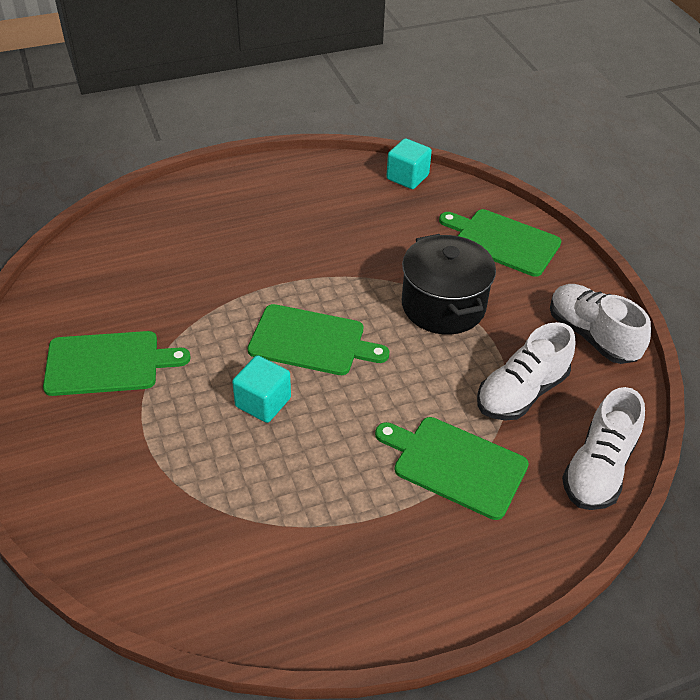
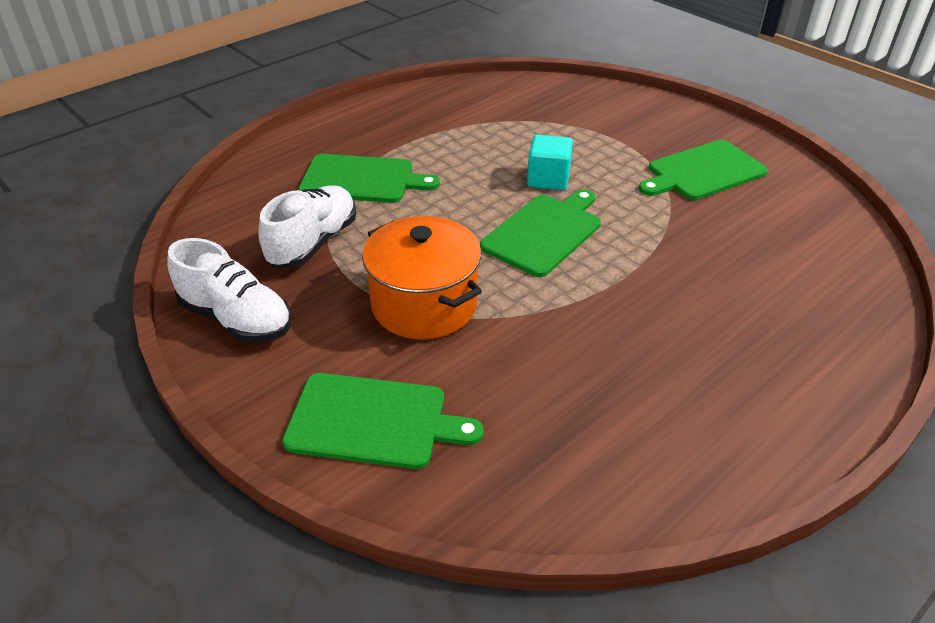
camera: 160 degrees right, 5 degrees down
green cutting board [247,304,389,375] -> green cutting board turned 135 degrees clockwise [480,189,601,277]
turquoise cube [386,138,432,189] -> none
black pot [402,234,496,335] -> orange pot [362,216,482,339]
white shoe [562,387,645,510] -> none

